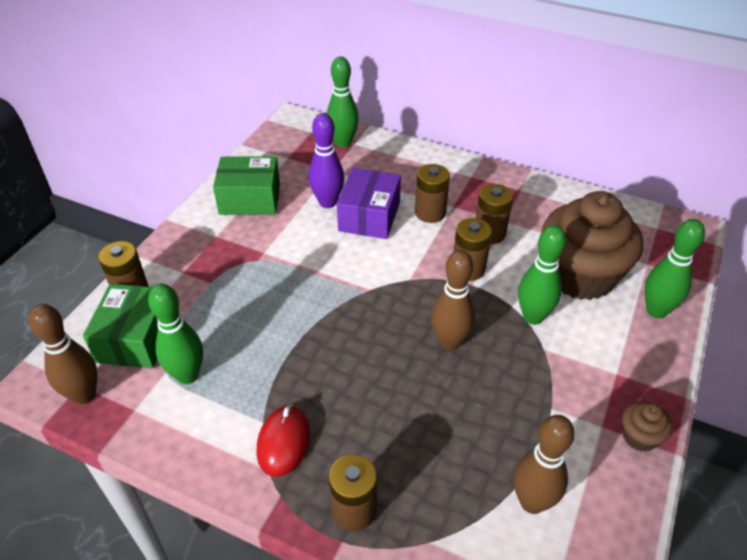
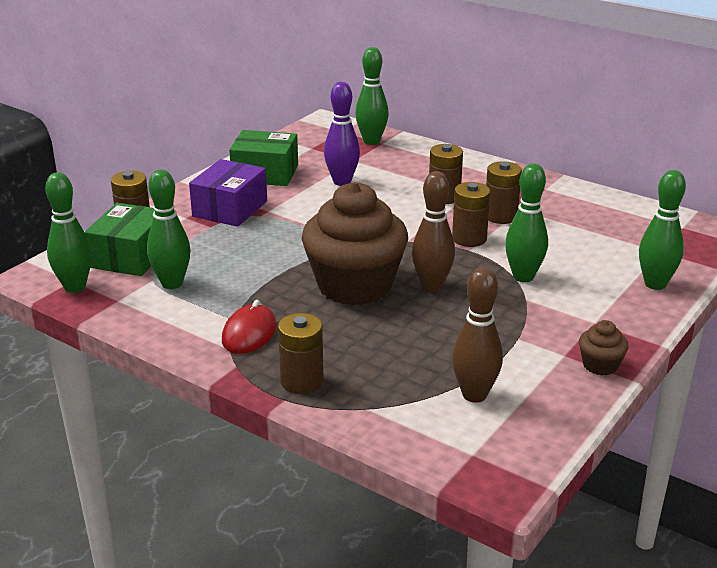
camera: 10 degrees right, 15 degrees down
brown bowling pin [29,304,98,405] -> green bowling pin [45,172,92,293]
purple box [337,168,401,239] -> purple box moved to [189,159,267,227]
brown cupcake [541,191,643,300] -> brown cupcake moved to [302,182,408,305]

